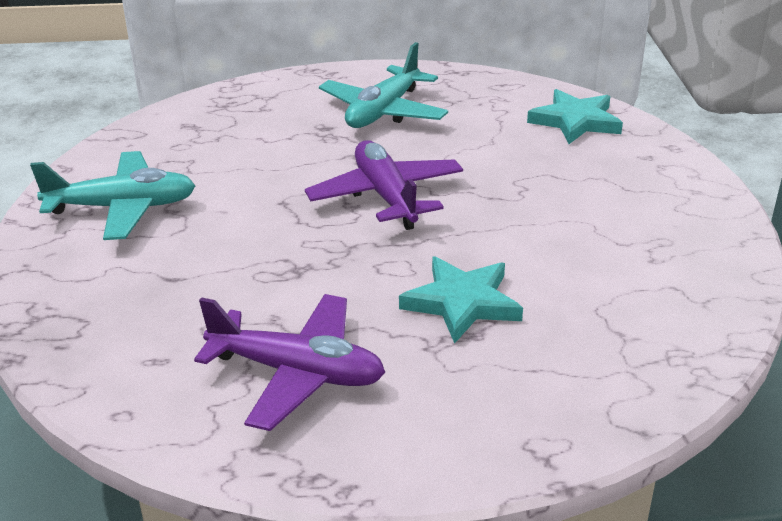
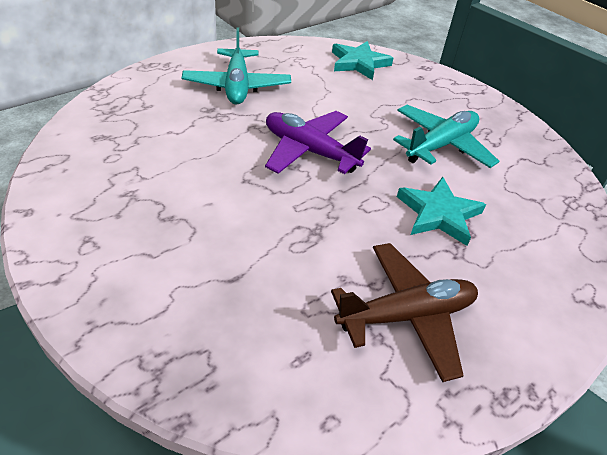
camera: 40 degrees left, 10 degrees up
turquoise plane [30,151,195,240] -> turquoise plane moved to [393,105,499,168]
purple plane [194,294,385,431] -> brown plane [331,243,478,382]

